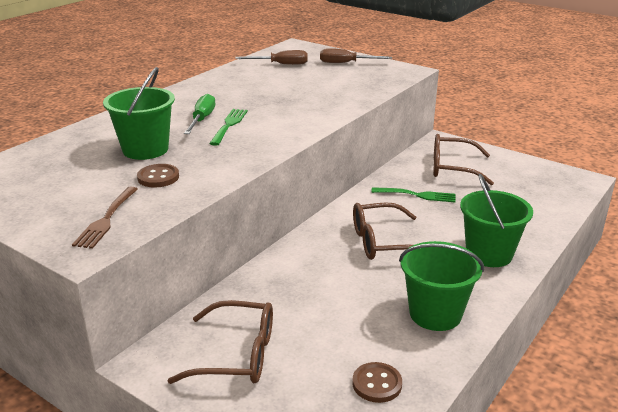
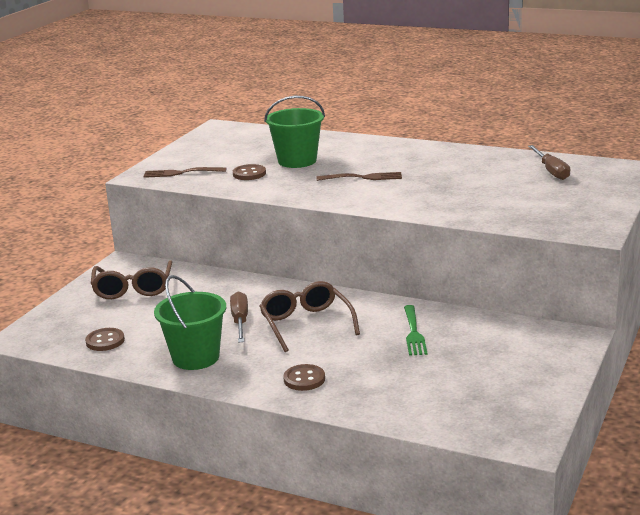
camera: 80 degrees right, 5 degrees down
green screwdriver [184,94,215,134] -> none
green fork [209,109,248,146] -> brown fork [316,172,402,181]
brown screwdriver [320,48,392,63] -> brown screwdriver moved to [230,292,248,343]
brown glasses [433,134,494,185] -> none
green bucket [460,174,533,267] -> brown button [283,364,325,391]

